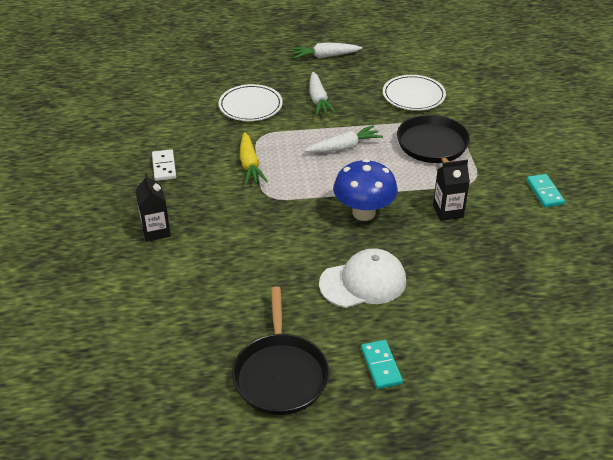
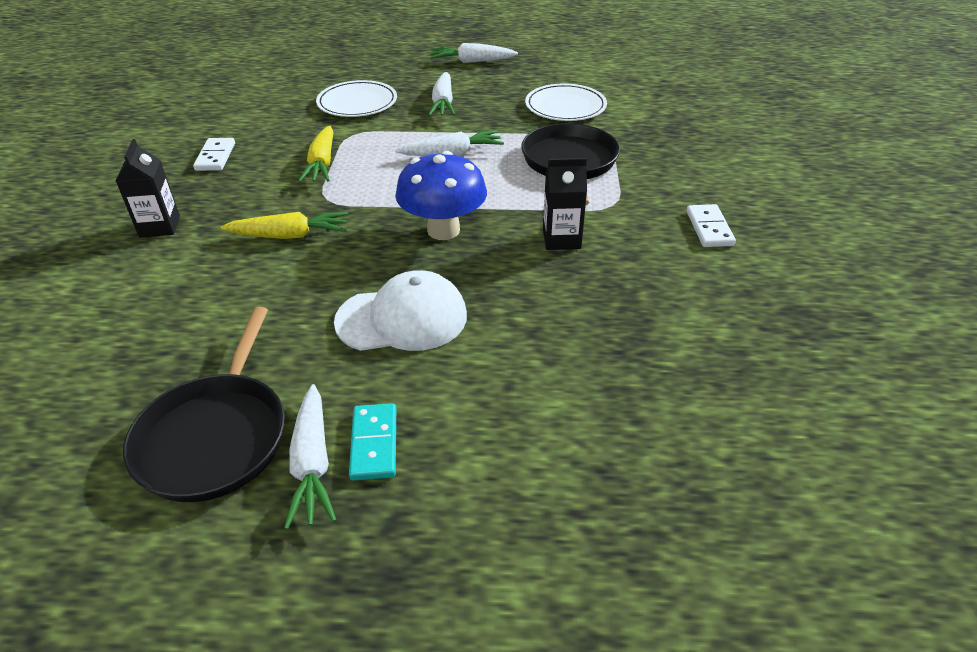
camera: 10 degrees right, 0 degrees up
turquoise domino [526,174,565,208] -> white domino [687,204,736,247]
none -> yellow carrot [221,212,348,239]
none -> white carrot [284,384,336,530]

